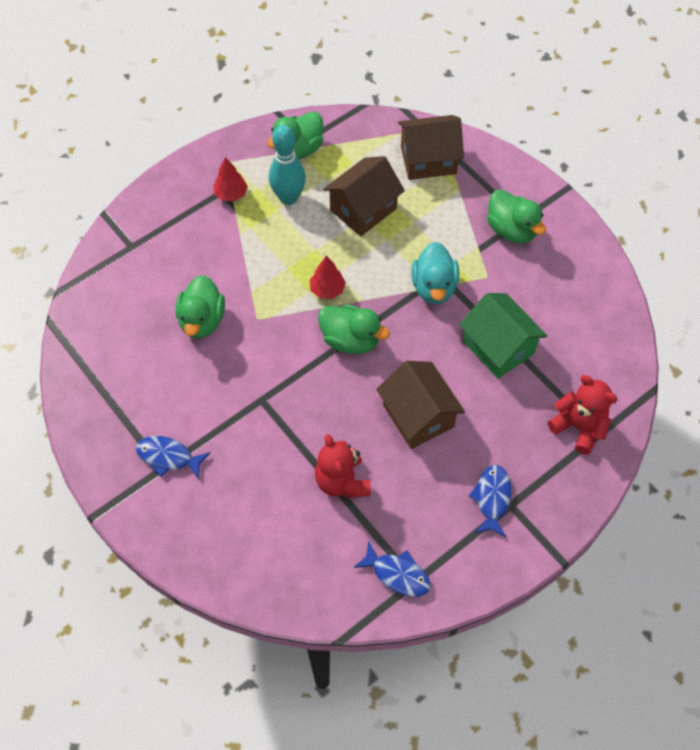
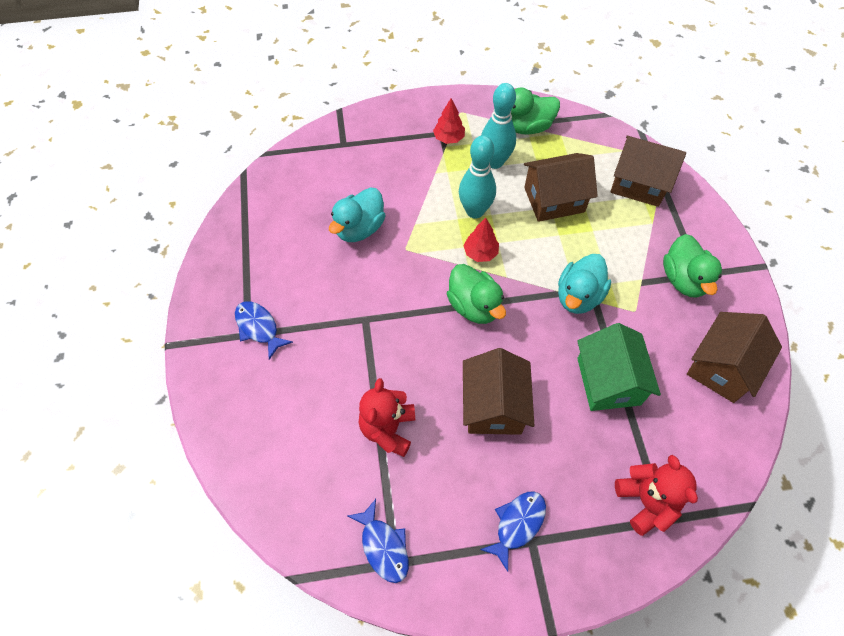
camera: 30 degrees right, 0 degrees up
green duck [175,275,225,339] -> turquoise duck [329,187,386,242]
none -> turquoise bowling pin [459,135,496,219]
none -> brown house [687,312,782,403]

